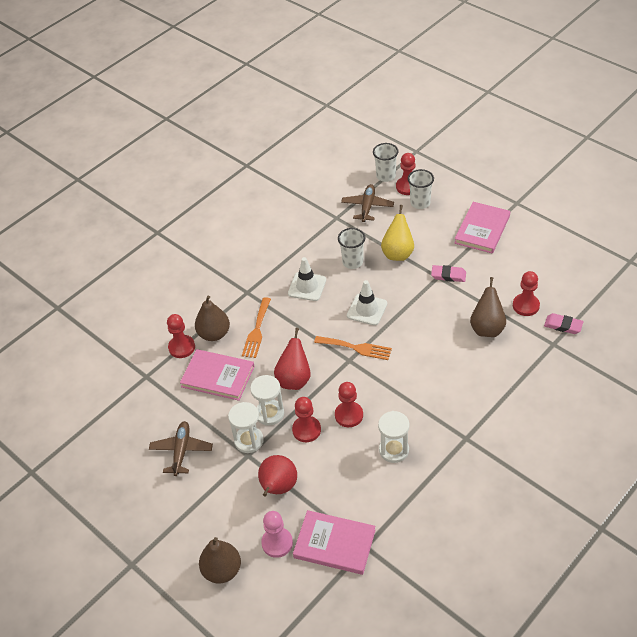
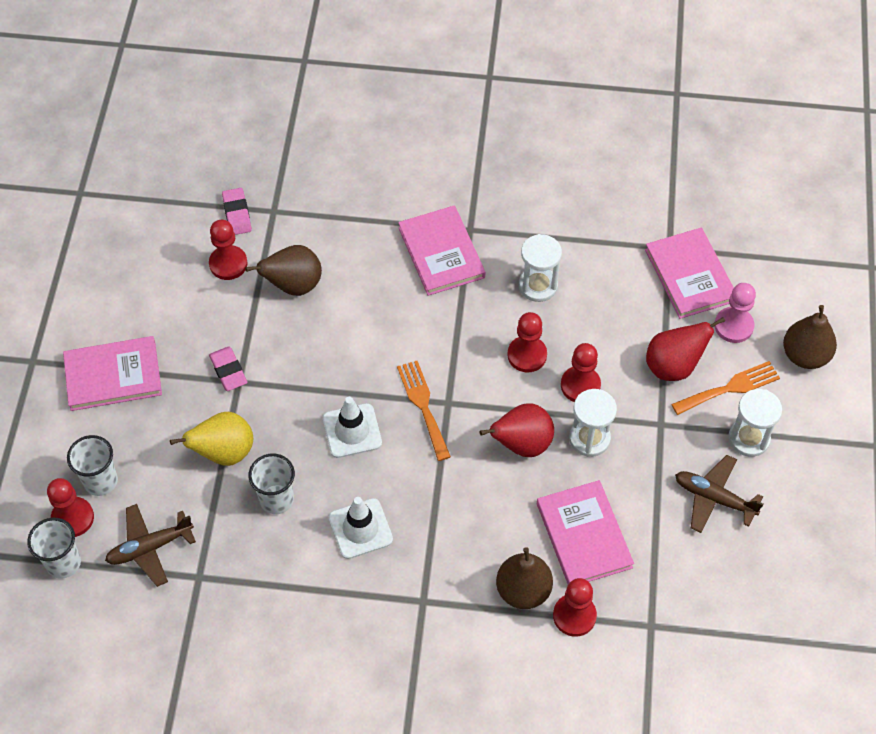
camera: 130 degrees left, 10 degrees up
brown plane [149,421,213,476] -> brown plane turned 60 degrees clockwise [675,455,763,533]
white hourglass [228,402,264,453] -> white hourglass moved to [728,389,782,457]
orange fork [242,297,271,358] -> orange fork moved to [671,361,780,415]
none -> pink book [398,205,485,296]

